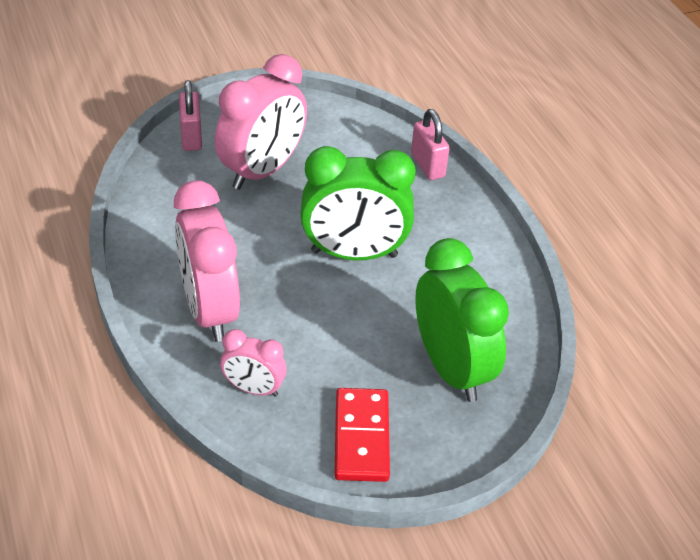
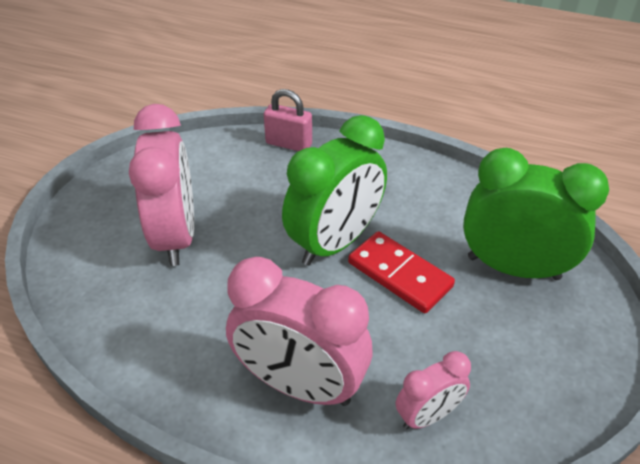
camera: 45 degrees left, 0 degrees up
pink padlock [179,80,202,151] -> none
red domino [334,388,390,482] -> red domino moved to [348,231,455,313]

